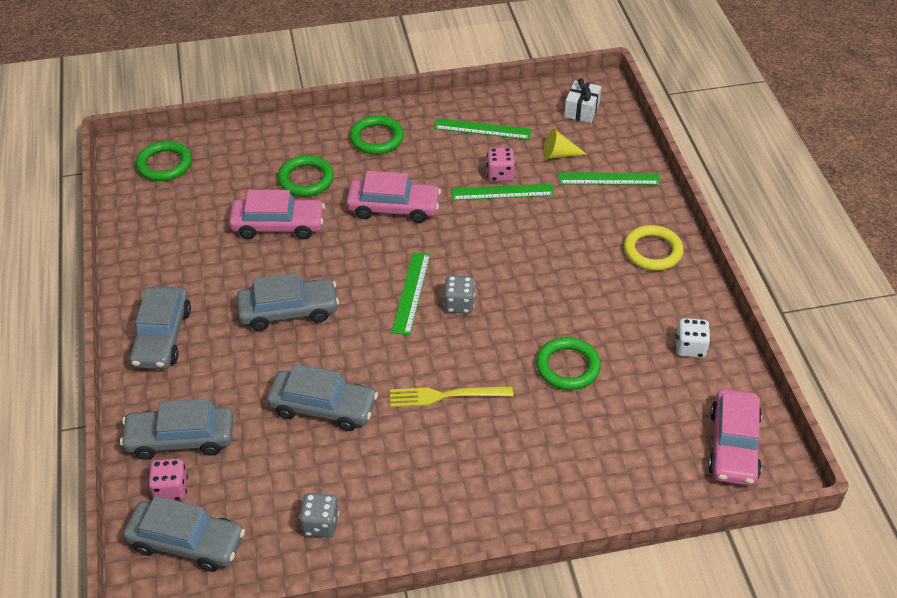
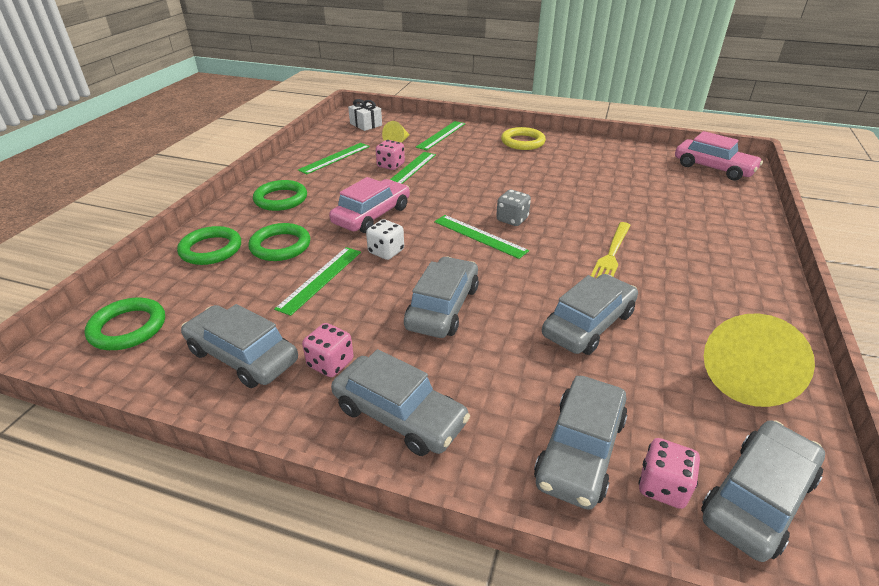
camera: 60 degrees left, 10 degrees down
pink car [229,190,325,239] -> green ruler [274,247,361,316]
grey dice [299,493,339,538] -> yellow cone [704,313,815,407]
green ring [536,337,601,390] -> green ring moved to [177,226,241,265]
white dice [676,318,711,358] -> white dice moved to [366,219,404,260]
none -> grey car [181,304,298,388]
none -> pink dice [302,323,354,377]

